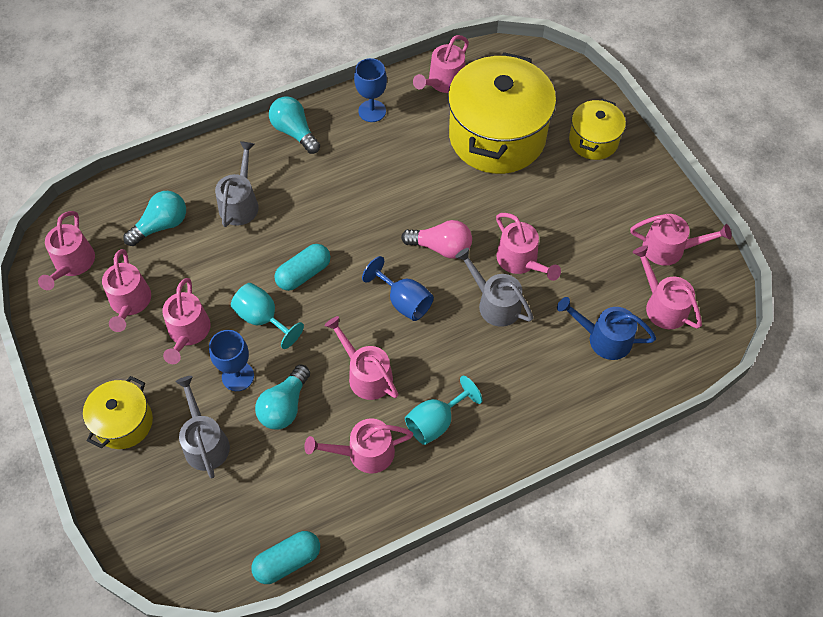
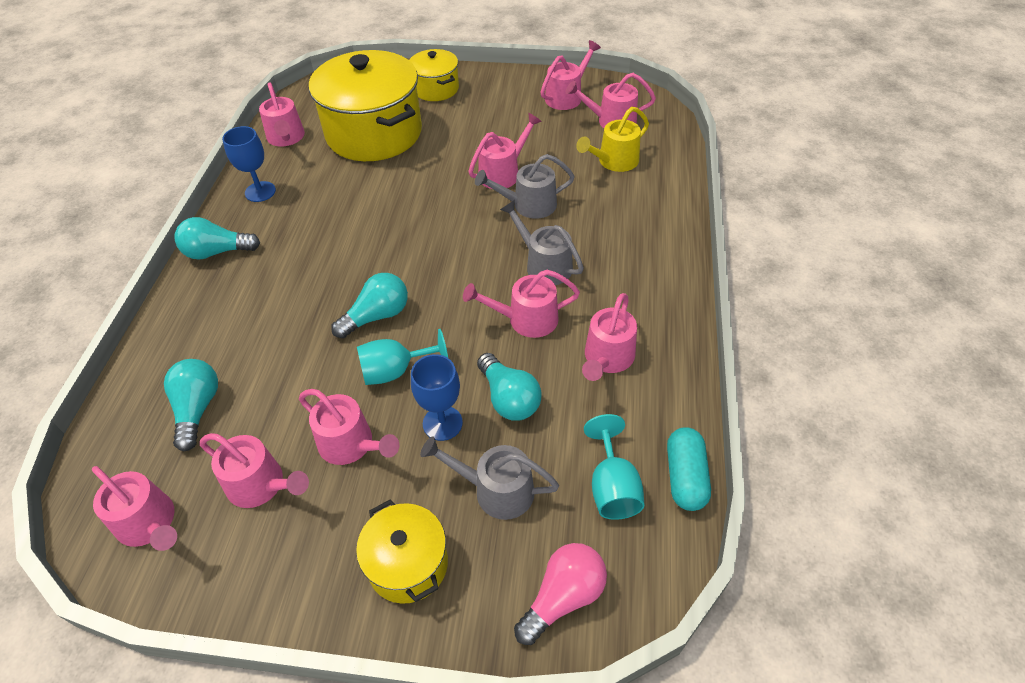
camera: 55 degrees left, 10 degrees down
grey watering can [215,141,259,227] -> grey watering can moved to [500,200,584,285]
turquoise capsule [275,244,330,291] -> turquoise light bulb [331,273,408,338]
blue goblet [362,256,434,321] -> none
pink light bulb [401,220,472,259] -> pink light bulb moved to [514,543,607,645]
turquoise goblet [405,376,483,445] -> turquoise goblet moved to [584,414,645,520]
pink watering can [496,213,561,281] -> pink watering can turned 45 degrees counterclockwise [468,113,542,189]
blue watering can [557,297,656,360] -> yellow watering can [576,107,649,172]

